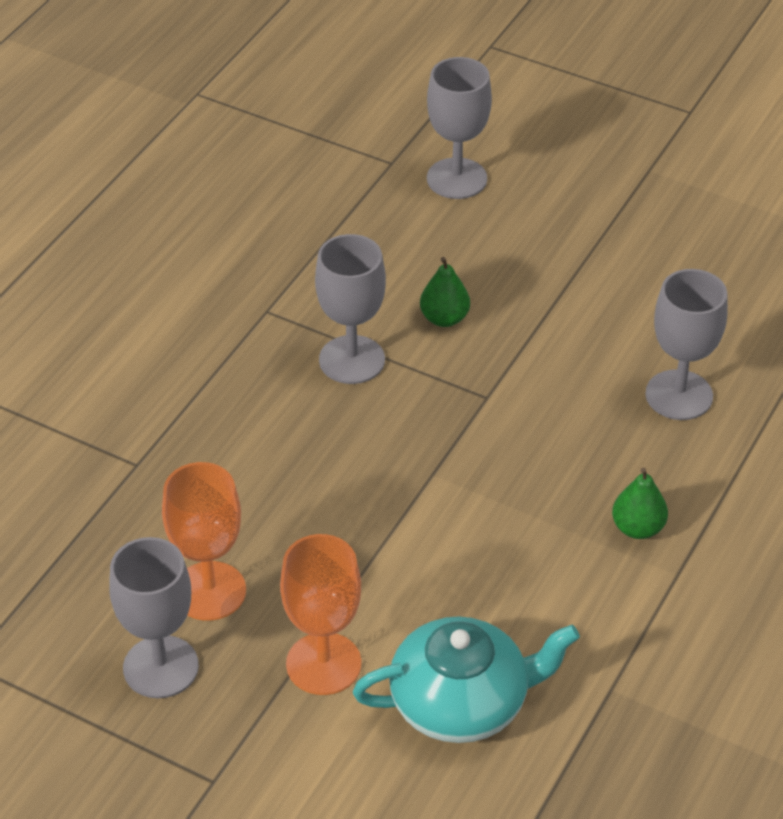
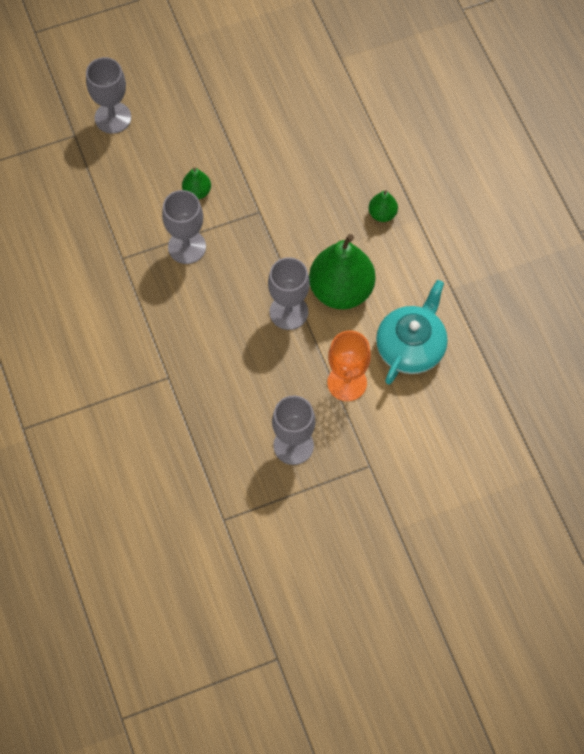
camera: 50 degrees left, 20 degrees up
orange goblet [162,462,246,621] -> none
grey goblet [645,269,728,420] -> grey goblet moved to [268,257,310,330]
none -> green pear [309,234,375,309]

